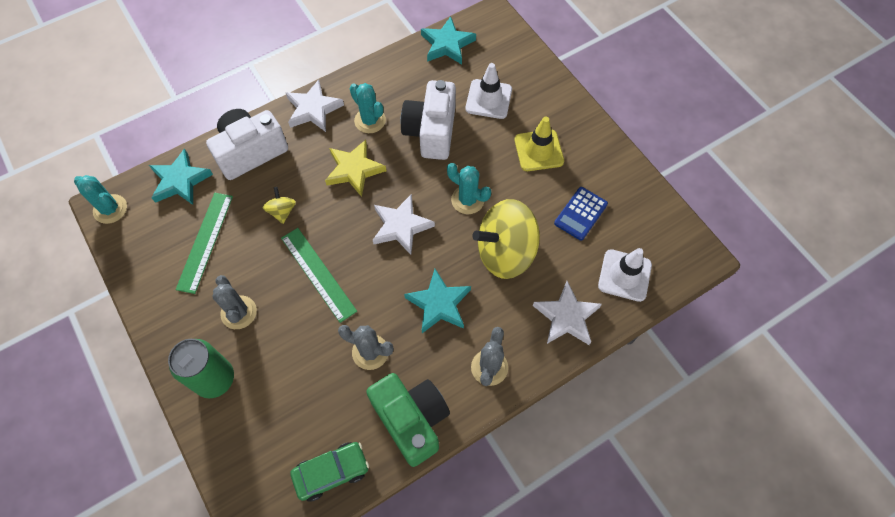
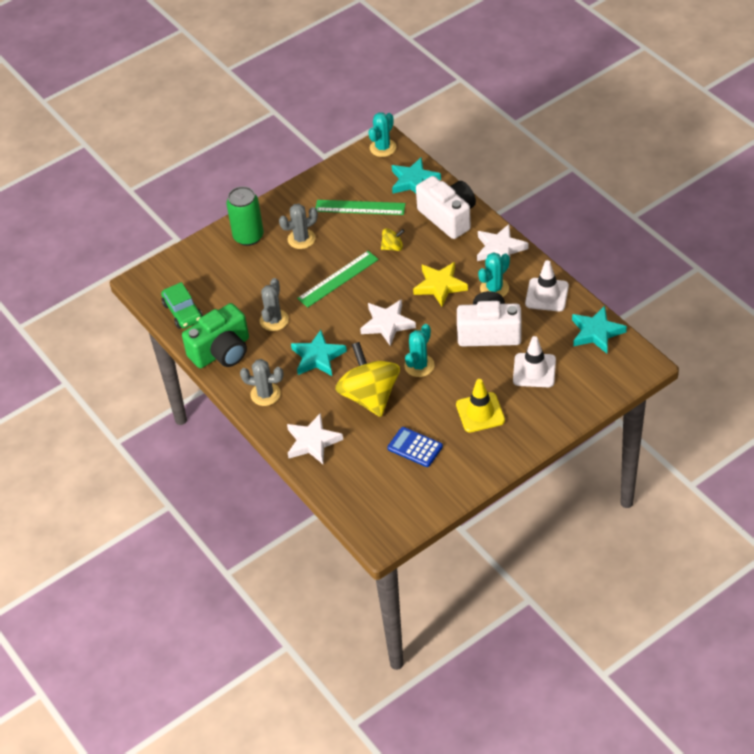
camera: 90 degrees right, 15 degrees down
white traffic cone [598,248,652,302] -> white traffic cone moved to [525,260,569,312]

